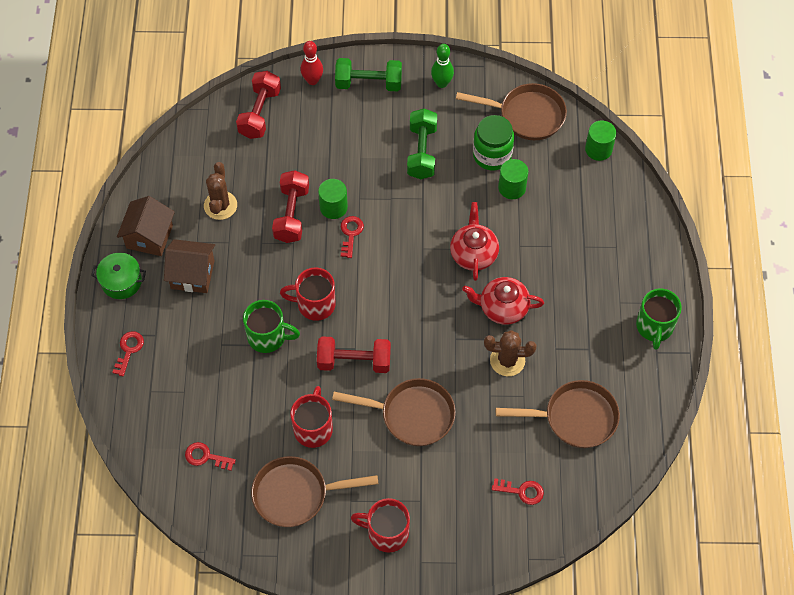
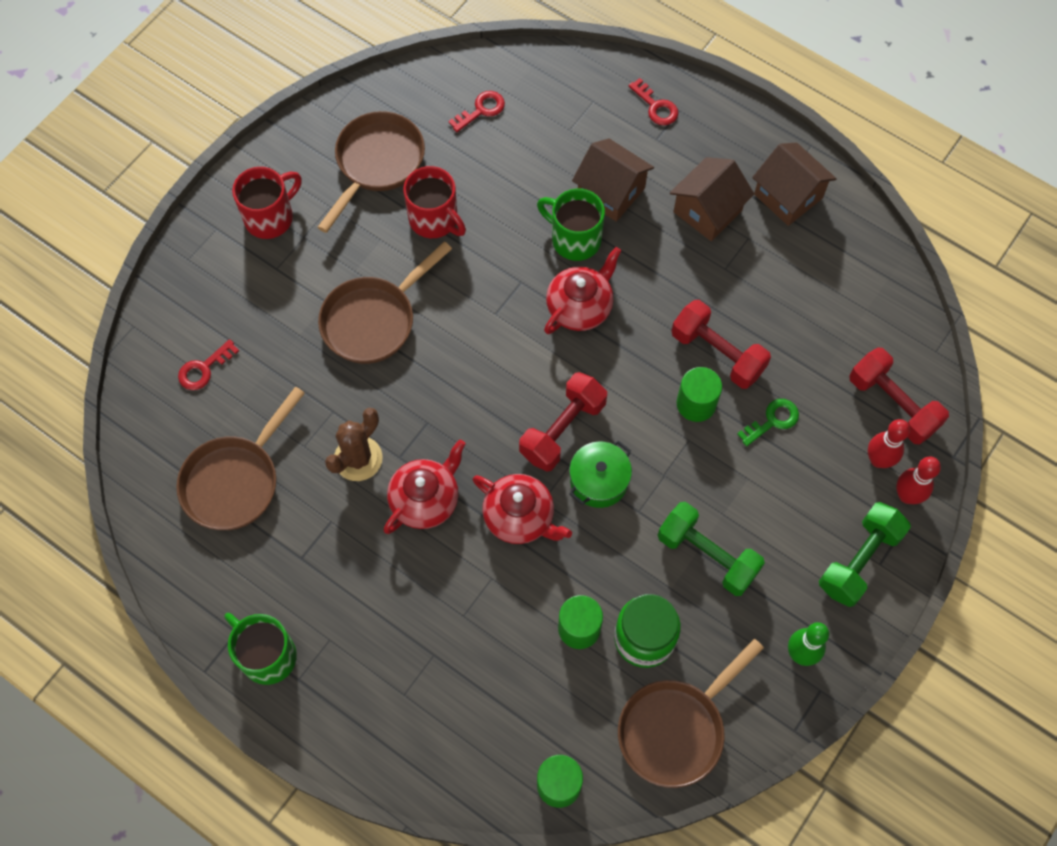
camera: 125 degrees right, 5 degrees up
green pot [91,253,146,299] -> green pot moved to [569,440,632,508]
brown cactus [204,162,237,220] -> none
green mug [243,300,300,353] -> green mug turned 75 degrees clockwise [537,189,605,261]
red mug [280,267,336,321] -> red teapot [544,247,621,334]
red dumbbell [317,336,391,373] -> red dumbbell moved to [519,372,607,472]
red key [341,216,364,258] -> none
none -> brown house [572,138,654,222]
none -> green key [737,399,799,446]
none -> red bowling pin [868,419,910,468]

